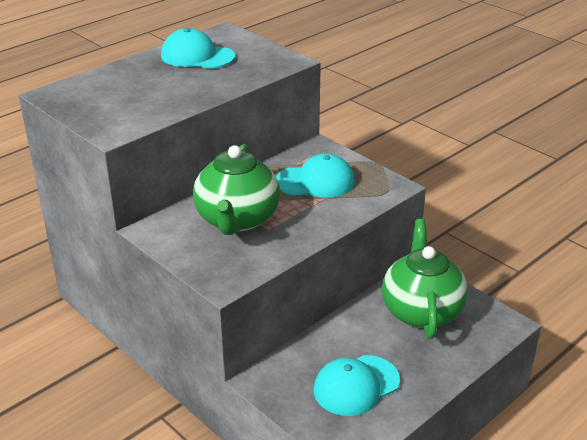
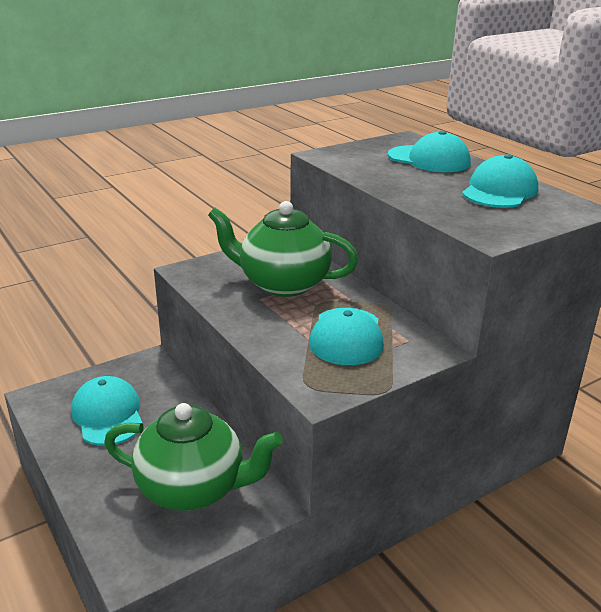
camera: 100 degrees right, 5 degrees down
none -> turquoise cap [388,131,470,172]

